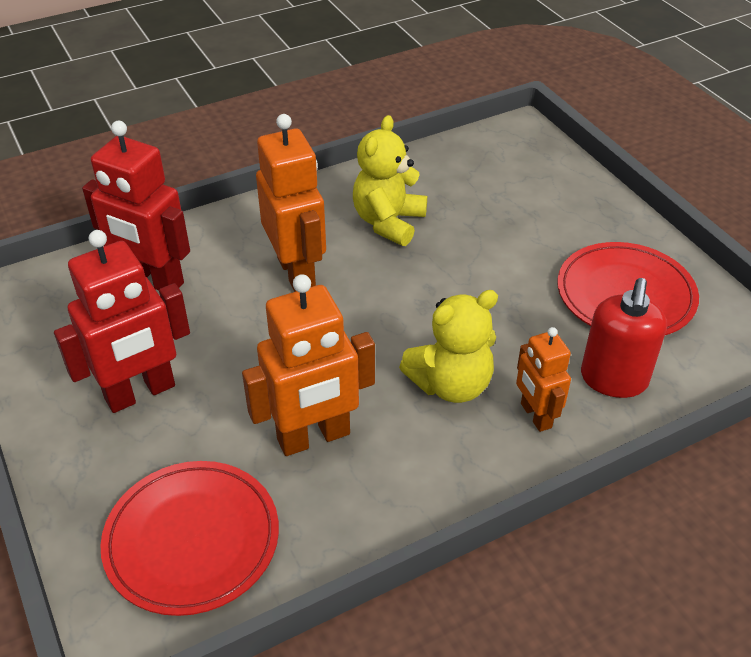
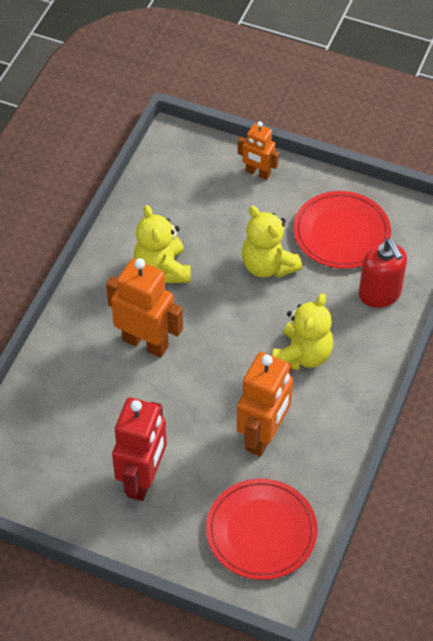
camera: 40 degrees left, 10 degrees up
red robot [82,121,190,291] -> none
orange robot [516,327,571,432] -> orange robot moved to [238,122,279,180]
none -> yellow teddy bear [242,206,302,278]

